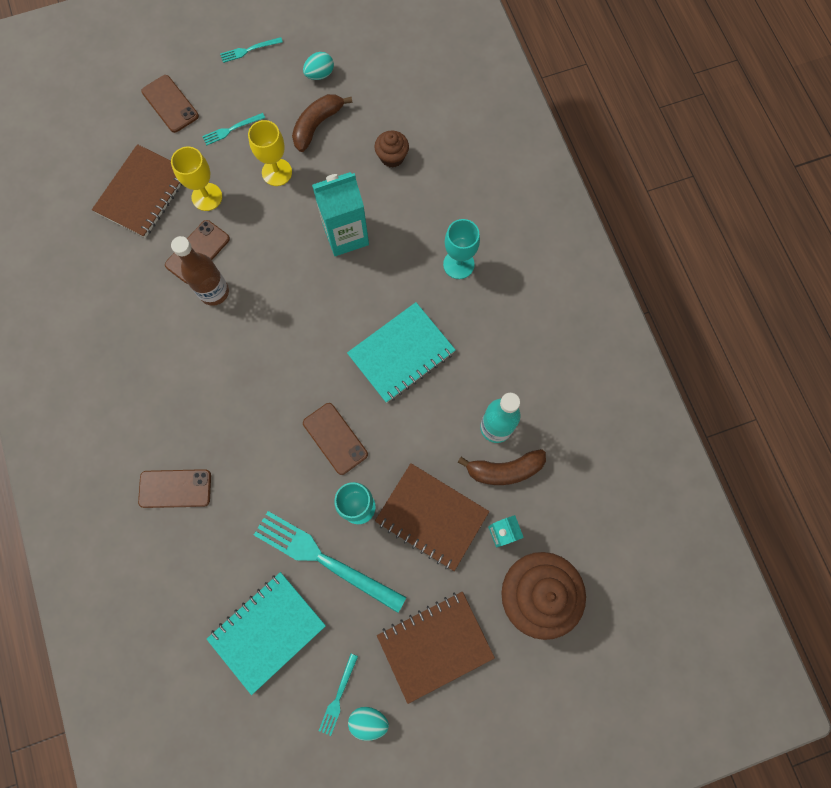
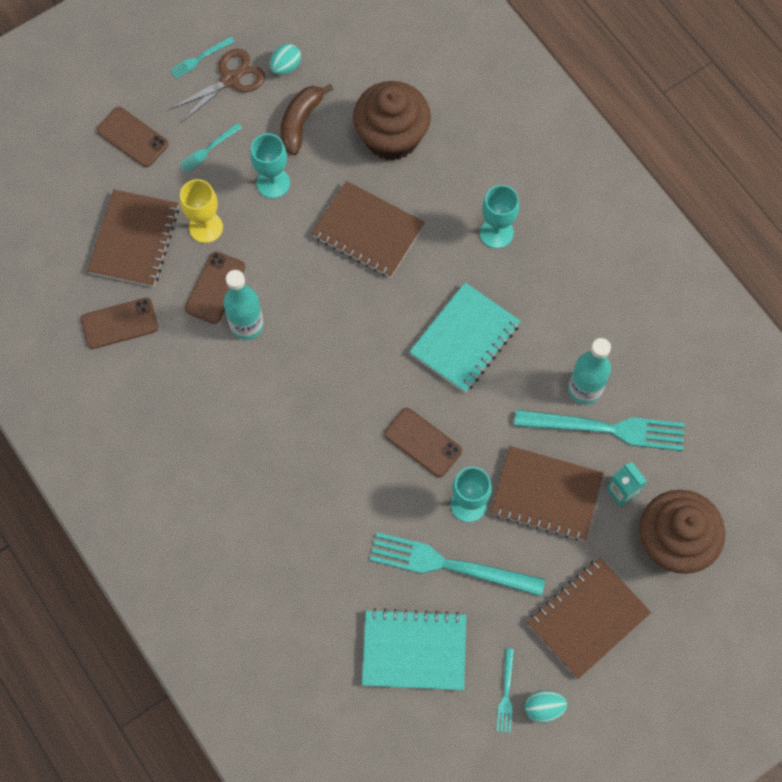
camera: 15 degrees left, 5 degrees down
brown phone [138,469,211,508] -> brown phone moved to [81,298,158,349]
brown bottle [171,236,229,306] -> turquoise bottle [223,270,264,340]
turquoise notebook [207,572,326,695] -> turquoise notebook turned 60 degrees clockwise [362,608,466,690]
yellow goblet [248,120,292,186] -> turquoise goblet [250,133,290,198]
turquoise carton [312,172,369,256] -> brown notebook [312,181,425,278]
brown cupcake [374,130,409,168] -> brown cupcake [353,81,431,161], size x2.03
brown banana [458,449,546,485] -> turquoise fork [514,410,685,451]
none -> brown scissors [169,49,265,124]

